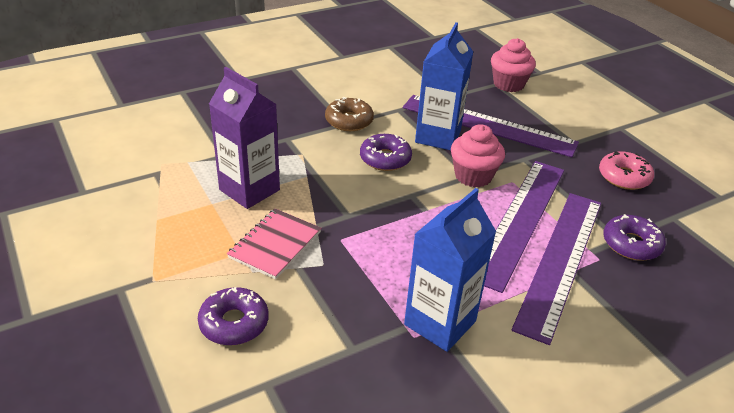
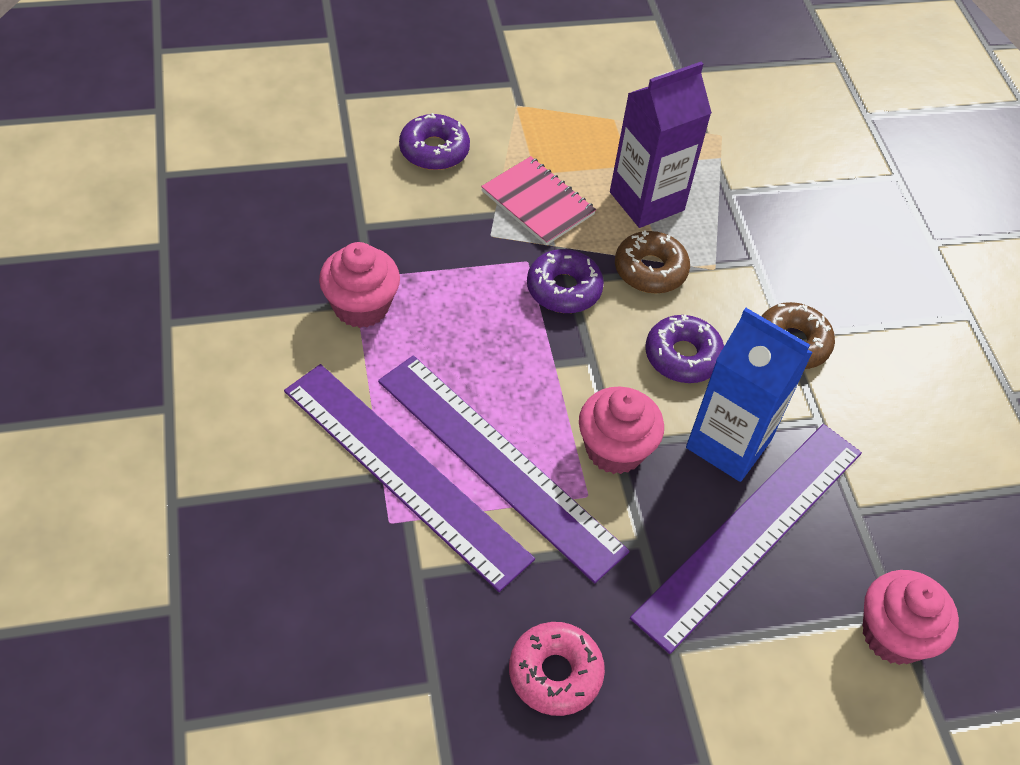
camera: 105 degrees right, 15 degrees up
blue carton [404,188,496,352] -> pink cupcake [319,242,400,328]
purple donut [603,214,666,261] -> purple donut moved to [527,249,604,313]
none -> brown donut [615,230,690,294]

